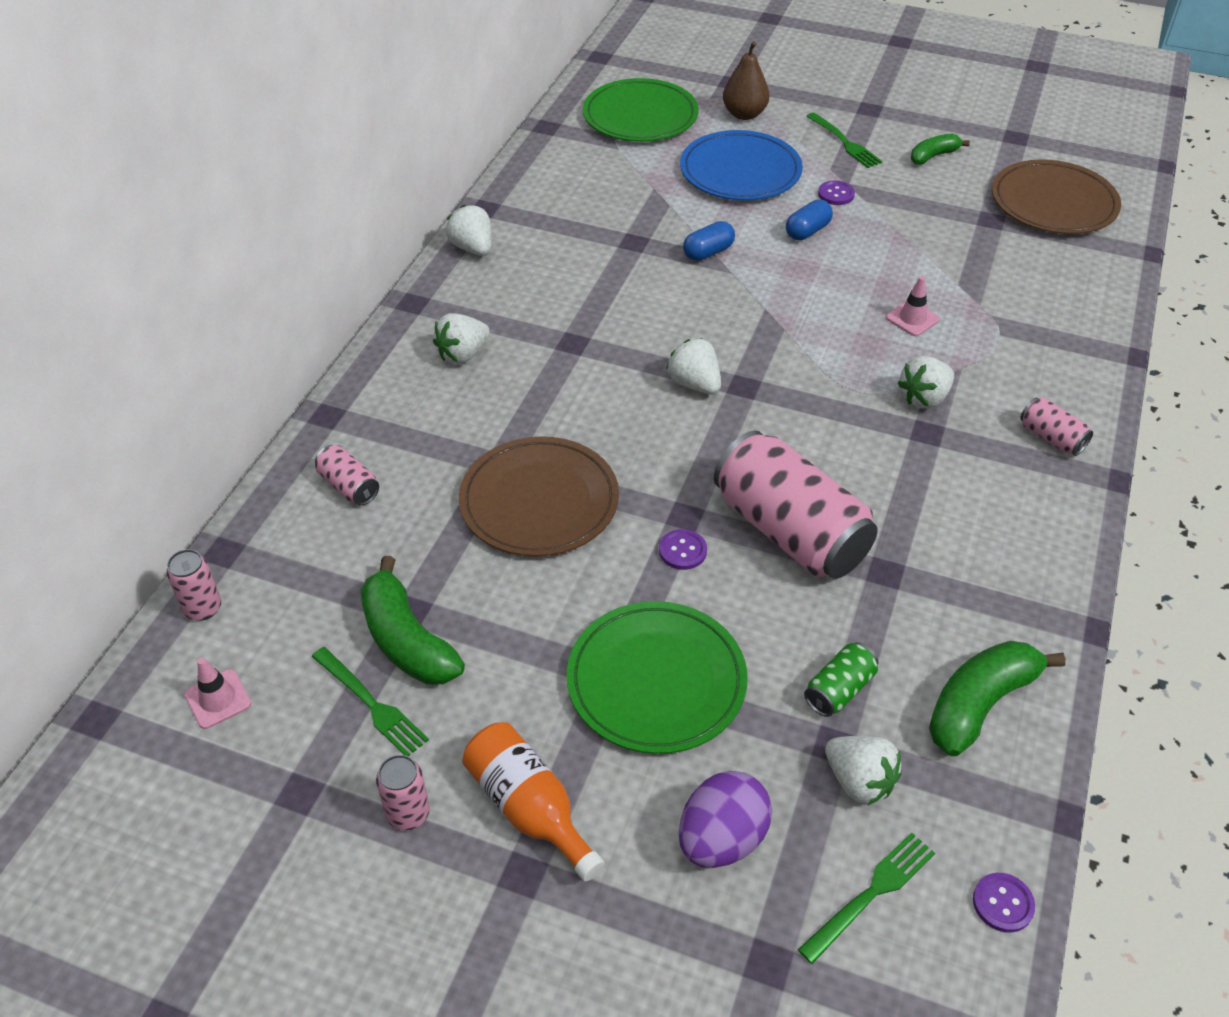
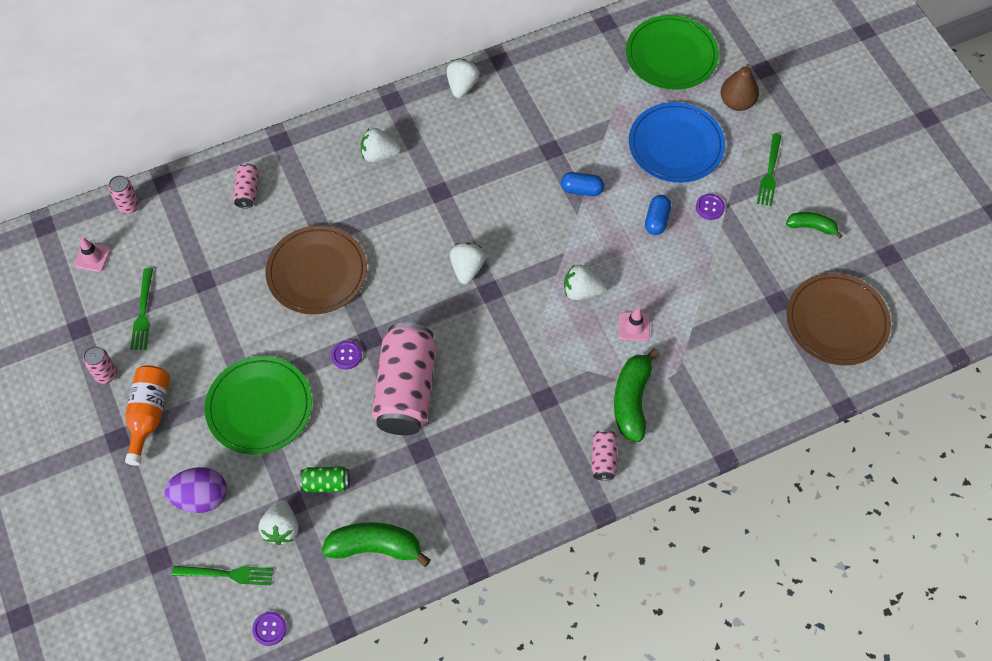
camera: 45 degrees right, 15 degrees up
green banana [361,556,465,685] -> green banana moved to [614,348,660,442]
blue capsule [786,199,833,240] -> blue capsule turned 75 degrees counterclockwise [645,195,671,235]
white strawberry [897,356,954,409] -> white strawberry moved to [564,264,606,300]

